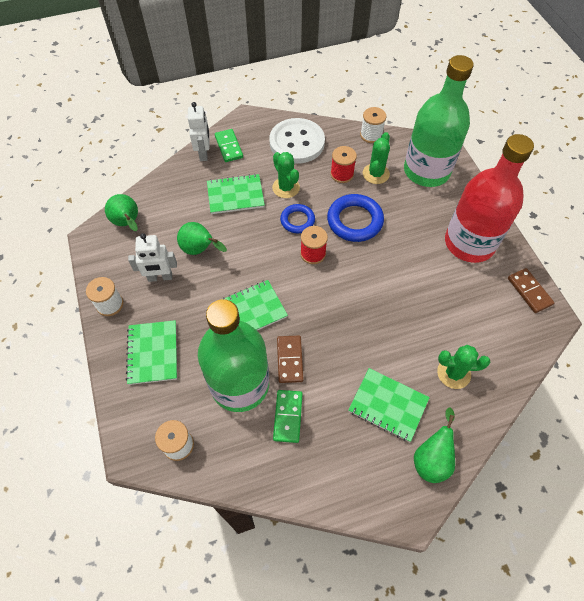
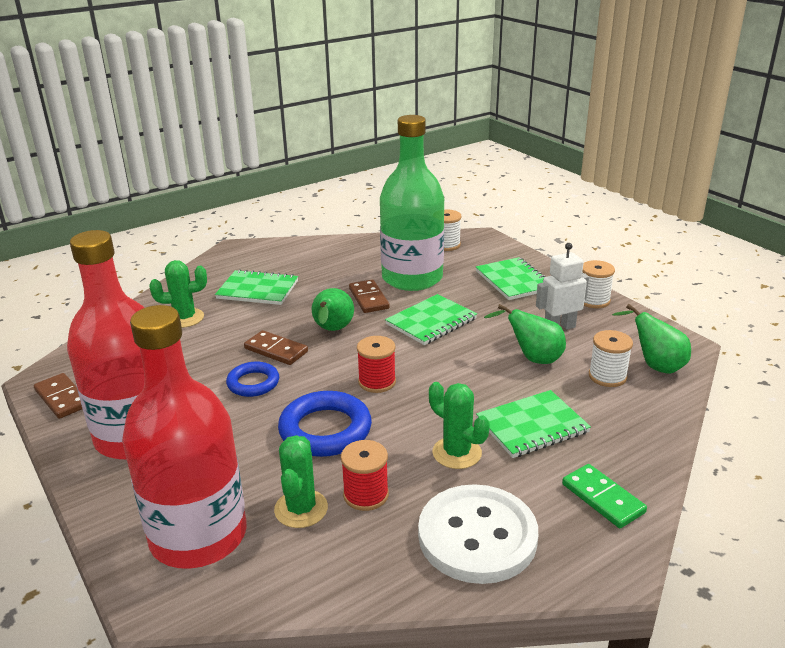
camera: 165 degrees right, 30 degrees down
white robot [188,102,210,161] -> none
green domino [273,390,303,443] -> none
blue ring [280,204,315,233] -> blue ring moved to [226,362,279,397]
white spool [360,107,387,143] -> white spool moved to [589,330,633,387]
green bottle [404,55,474,187] -> red bottle [122,305,247,569]
green pear [414,408,455,483] -> green pear moved to [312,288,354,331]
none -> brown domino [244,330,308,365]

